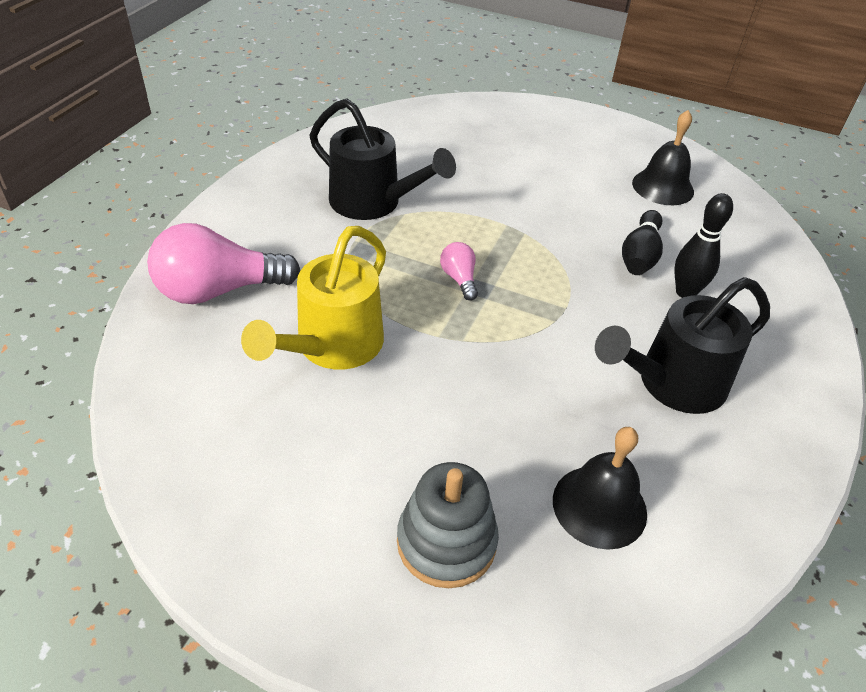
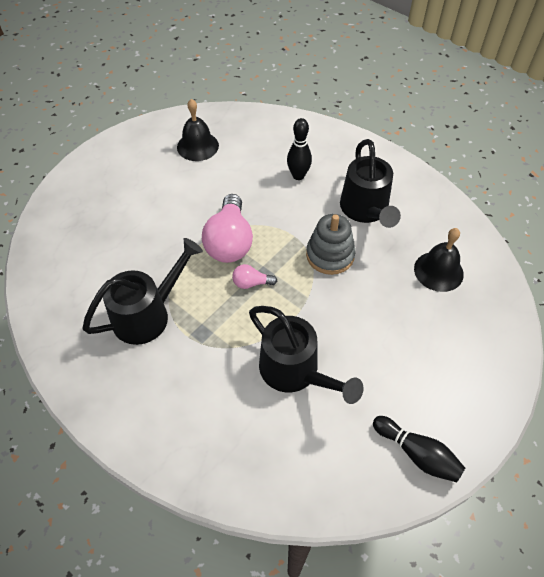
camera: 70 degrees left, 10 degrees up
pink light bulb [147,223,300,304] -> pink light bulb moved to [202,194,253,263]
yellow watering can [241,226,386,370] -> black watering can [249,306,364,404]
grey stacking toy [397,462,499,588] -> grey stacking toy moved to [306,214,356,275]
black bowling pin [622,210,663,275] -> black bowling pin moved to [373,416,465,482]

